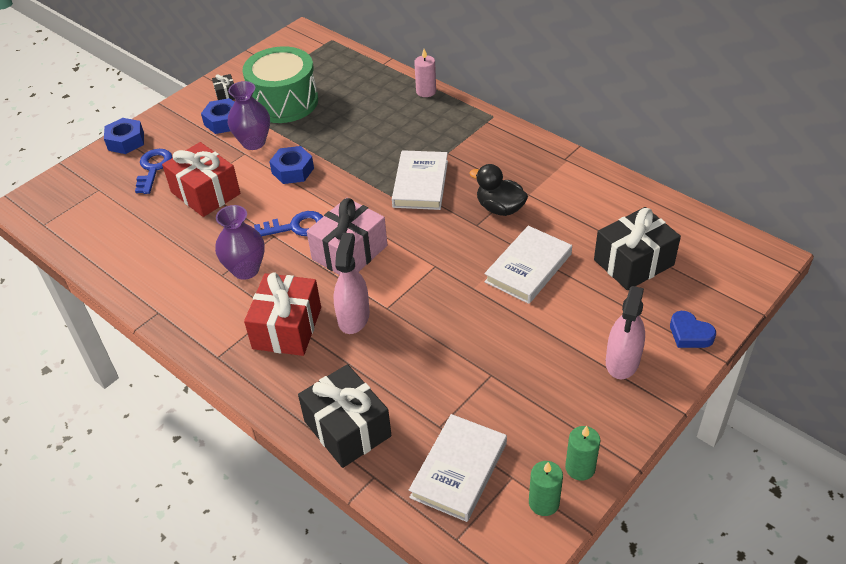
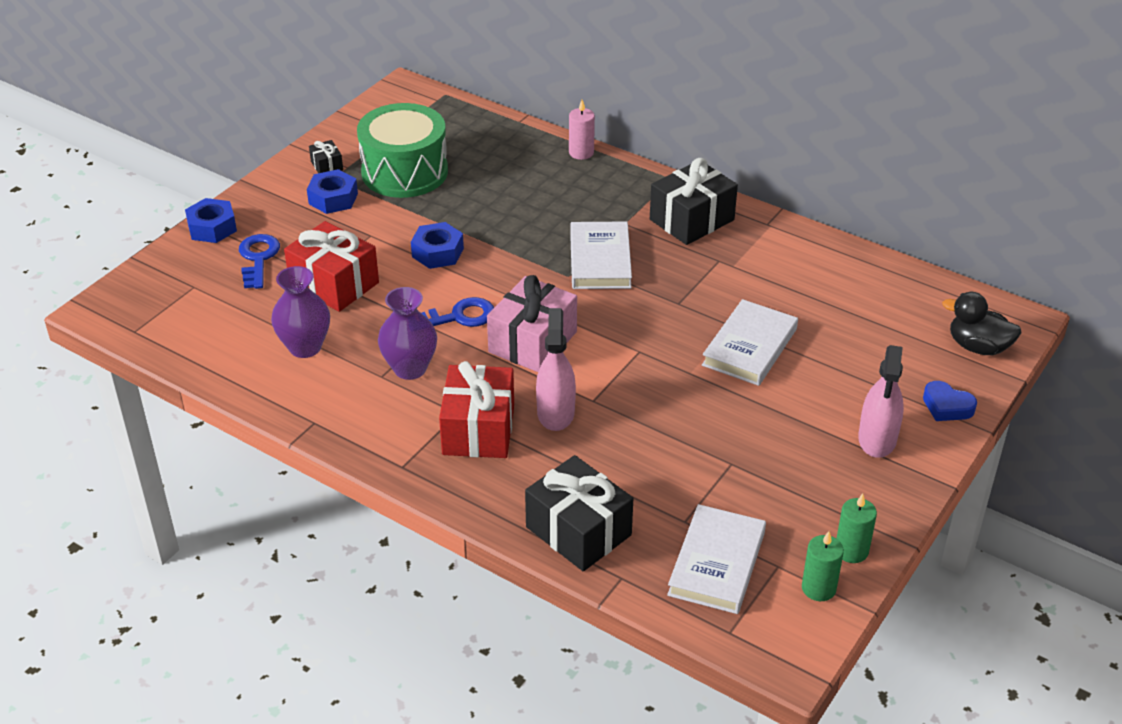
camera: 10 degrees left, 5 degrees down
purple vase [228,81,270,150] -> purple vase moved to [271,266,330,358]
black duck [469,164,528,216] -> black duck moved to [942,292,1022,355]
black gift [594,207,681,290] -> black gift moved to [650,158,738,245]

